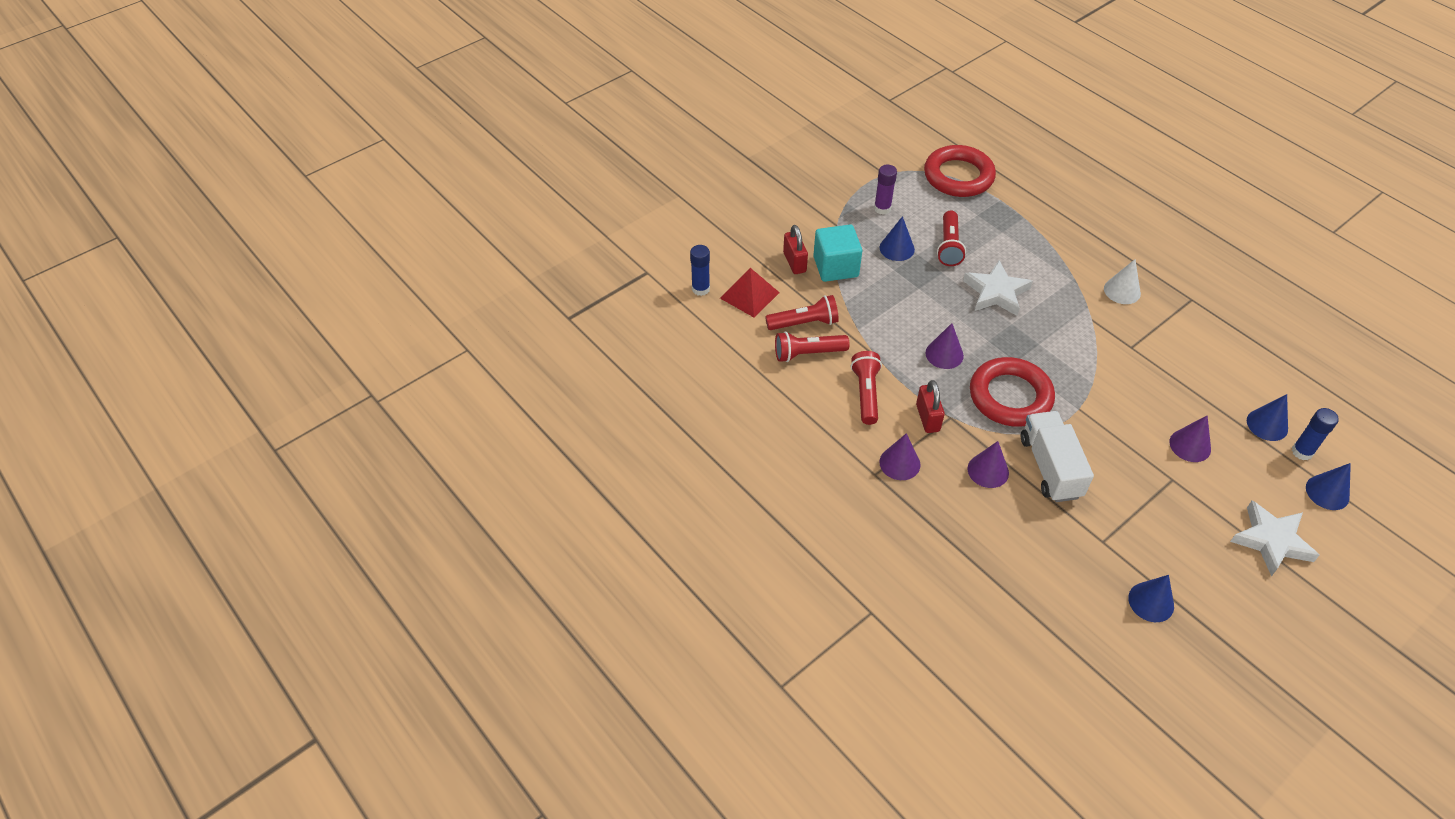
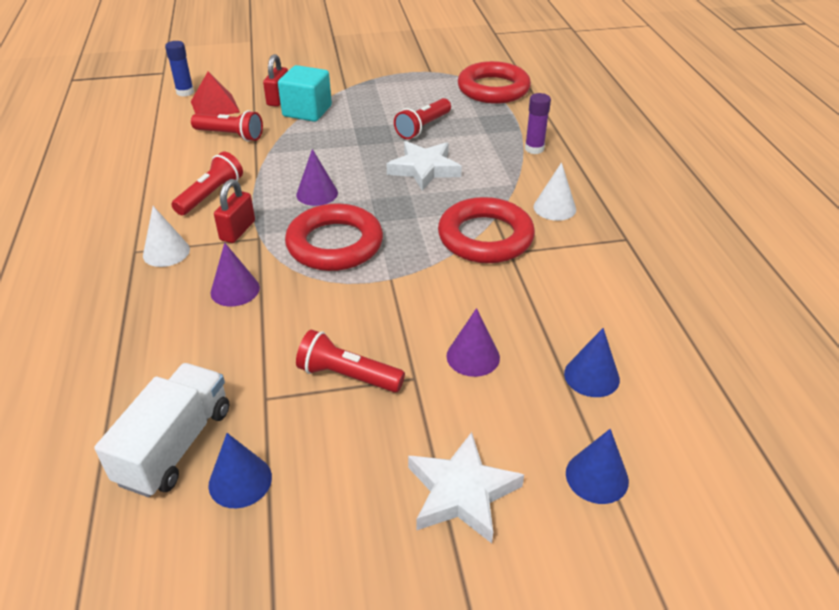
camera: 30 degrees right, 10 degrees down
red flashlight [775,332,850,362] -> red flashlight moved to [296,330,405,393]
purple glue stick [874,165,897,215] -> purple glue stick moved to [525,93,551,154]
purple cone [879,433,920,480] -> white cone [143,206,190,267]
blue cone [880,216,915,261] -> none
white truck [1021,411,1094,502] -> white truck moved to [94,363,229,497]
blue glue stick [1292,408,1339,460] -> none
none -> red ring [438,197,535,263]

